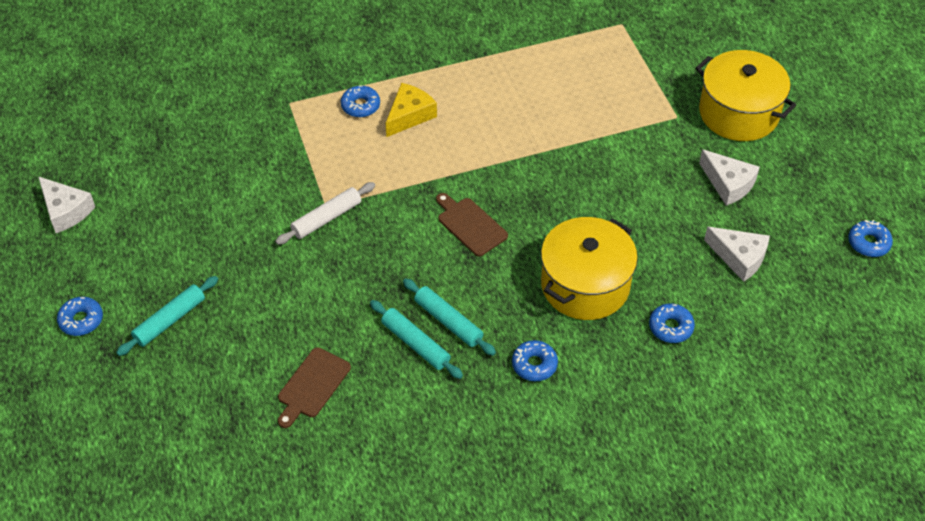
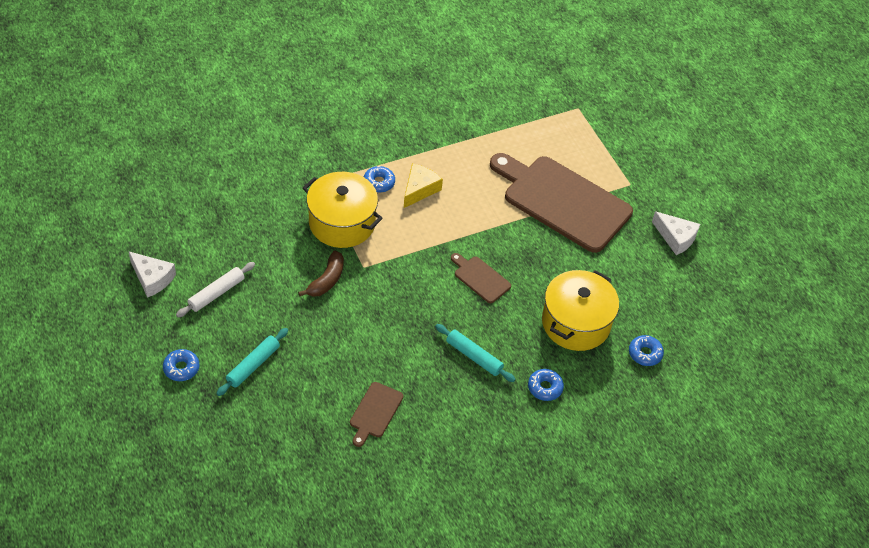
camera: 10 degrees left, 0 degrees up
white rolling pin [275,182,375,245] -> white rolling pin moved to [176,262,255,317]
turquoise rolling pin [370,300,463,379] -> none
yellow pot [695,50,796,141] -> yellow pot moved to [303,172,383,248]
white cheese [704,227,770,282] -> none
blue donut [848,220,893,257] -> none
none -> brown banana [298,250,344,297]
none -> brown cutting board [490,153,633,253]

